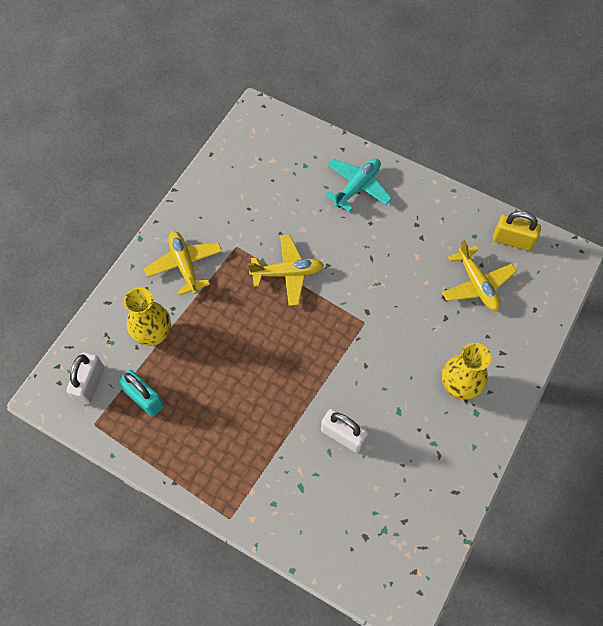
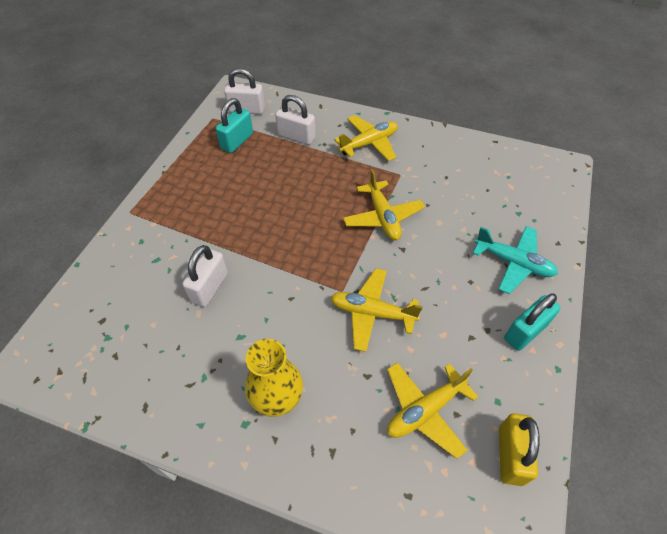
camera: 80 degrees right, 10 degrees down
yellow vase [124,287,171,346] -> white padlock [275,95,316,145]
none -> yellow plane [330,268,423,352]
none -> turquoise padlock [504,293,561,351]

